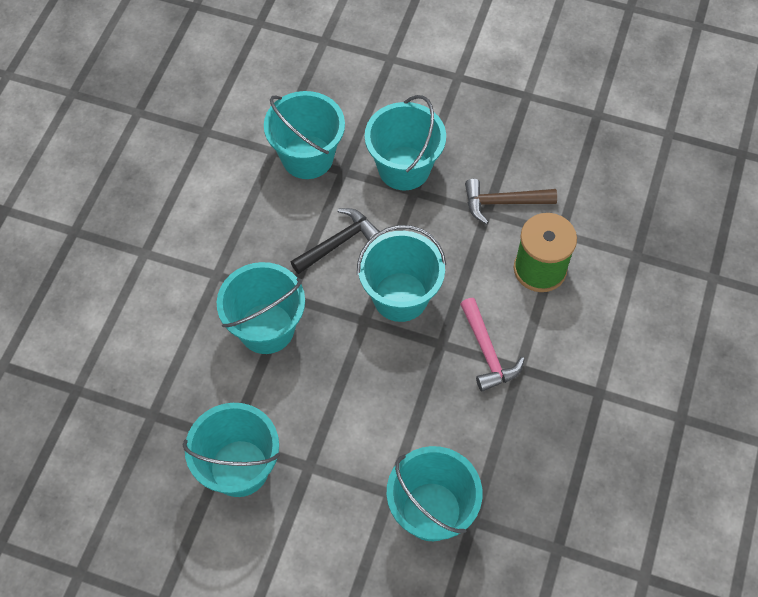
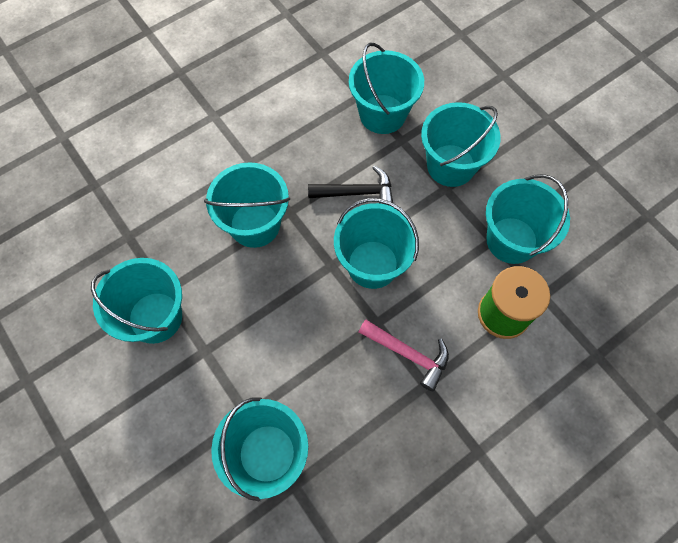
camera: 35 degrees right, 5 degrees up
pink hammer [460,298,525,391] -> pink hammer turned 75 degrees counterclockwise [359,319,449,391]
brown hammer [465,179,557,224] -> turquoise bucket [486,174,570,264]

